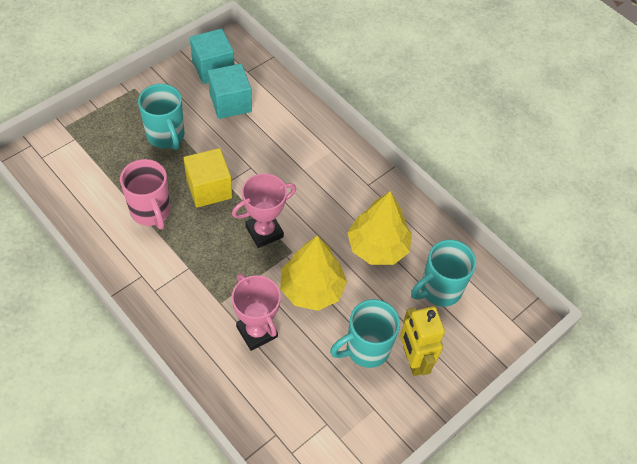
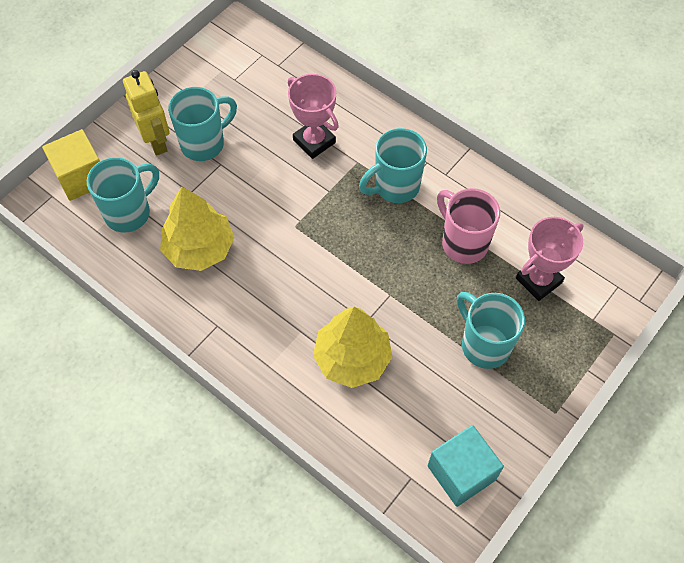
camera: 175 degrees right, 5 degrees up
yellow cube [183,148,232,208] -> yellow cube moved to [42,129,100,201]
turquoise cube [208,64,252,119] -> none
pink trophy [232,173,296,248] -> pink trophy moved to [516,217,584,301]
yellow tree [280,235,347,311] -> yellow tree moved to [313,307,393,388]
none -> turquoise mug [359,128,427,203]

